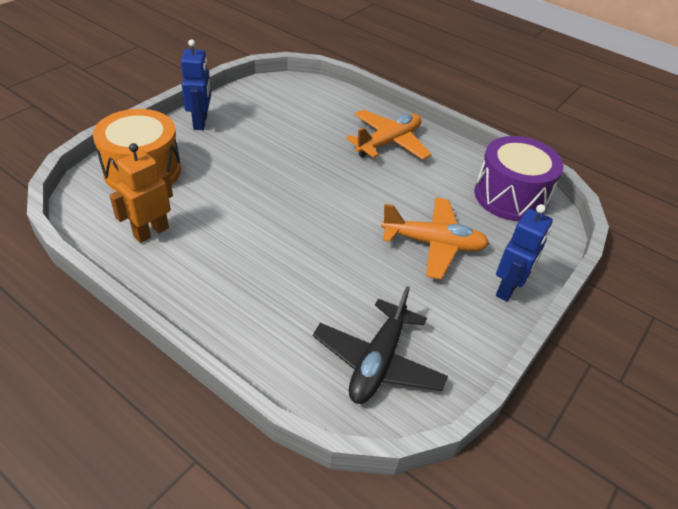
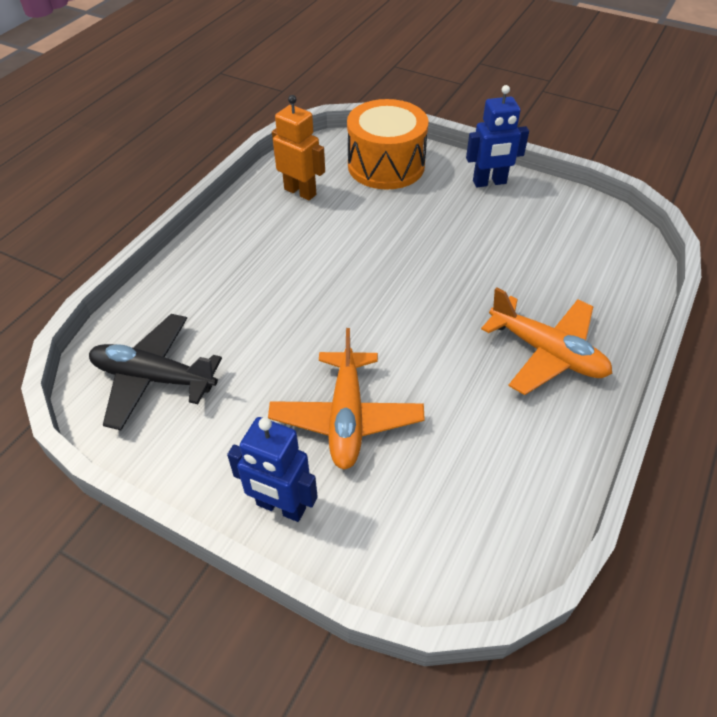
camera: 85 degrees right, 5 degrees up
purple drum [474,136,564,221] -> none

